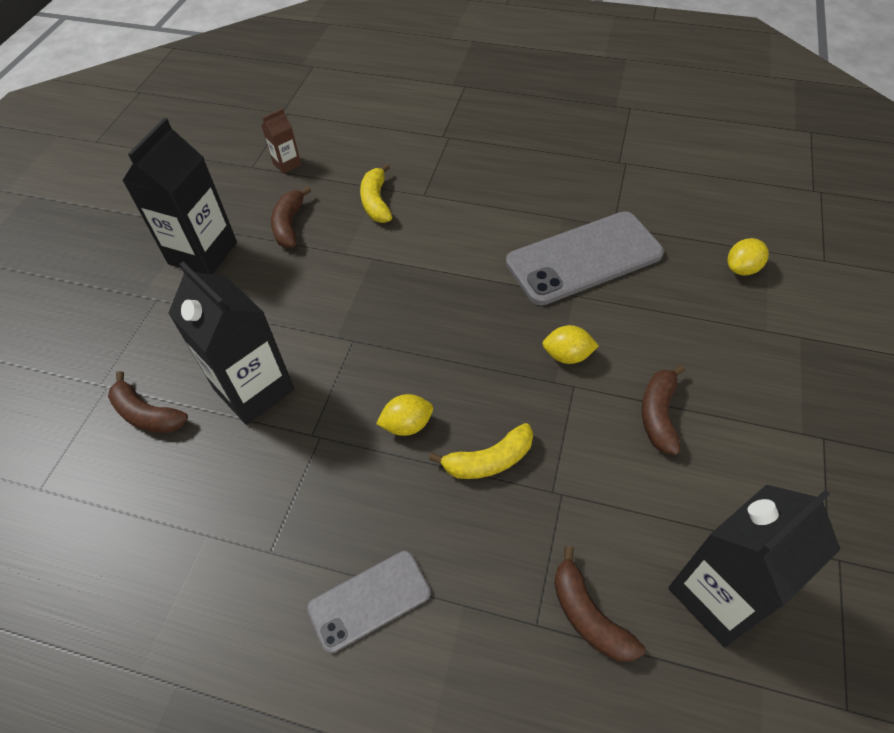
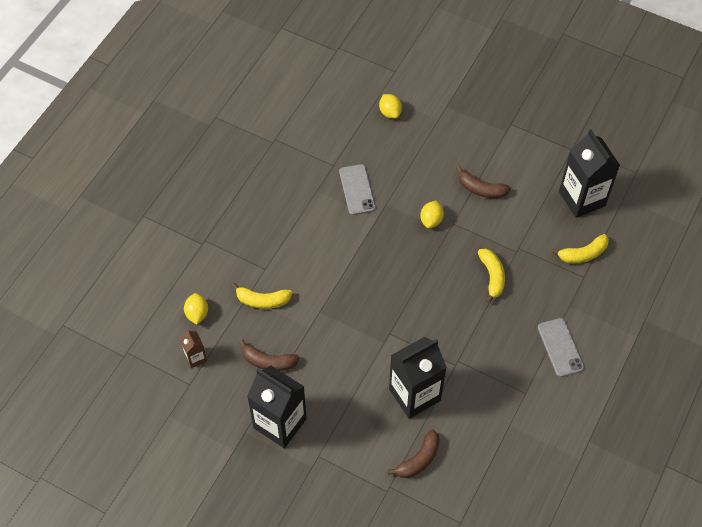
camera: 80 degrees left, 5 degrees up
yellow lemon [376,394,433,436] -> yellow lemon moved to [184,293,208,325]
grey phone [506,212,664,305] -> grey phone [339,164,376,215], size x0.57
brown banana [554,546,645,662] -> yellow banana [551,234,609,263]

